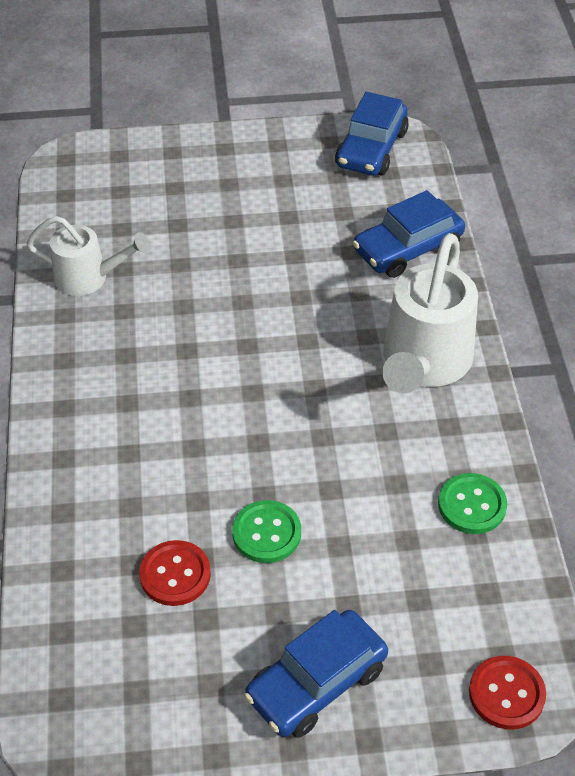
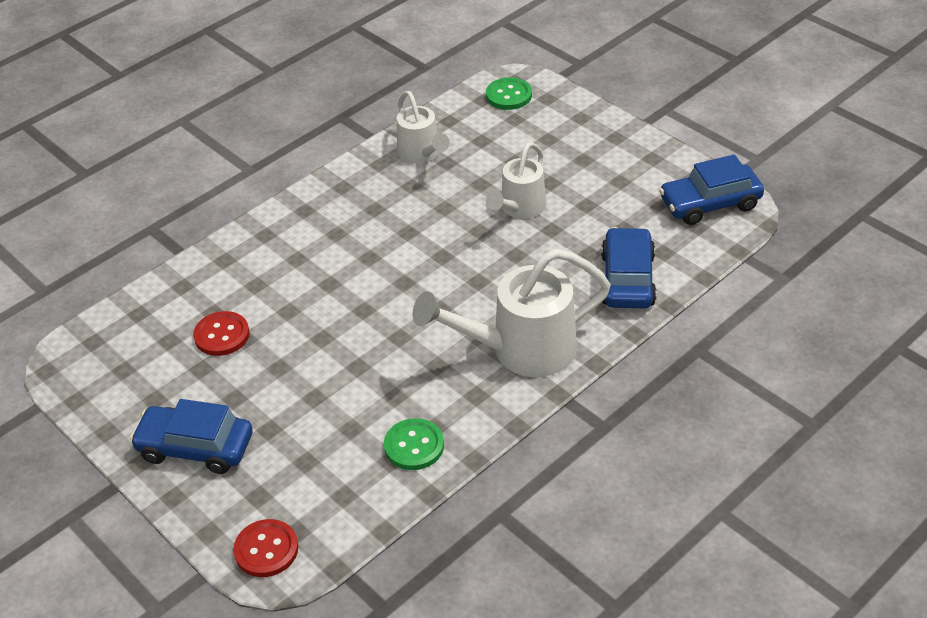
camera: 55 degrees right, 5 degrees down
green button [232,500,301,563] -> green button moved to [486,77,532,110]
blue car [353,190,465,278] -> blue car turned 75 degrees clockwise [601,227,657,308]
none -> white watering can [486,142,546,219]

